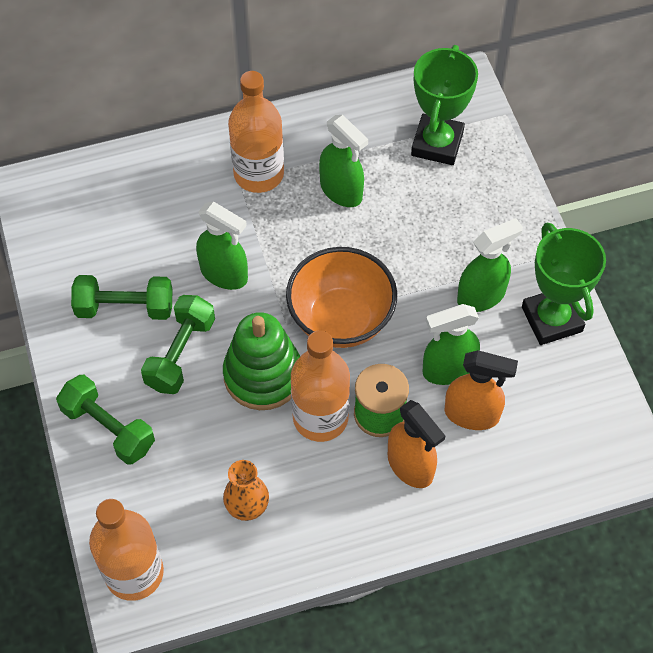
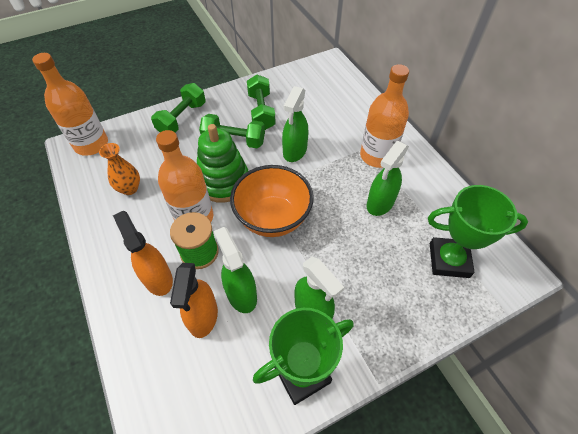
camera: 80 degrees right, 5 degrees down
orange spray bottle [388,400,445,488] -> orange spray bottle turned 105 degrees clockwise [113,210,173,296]

